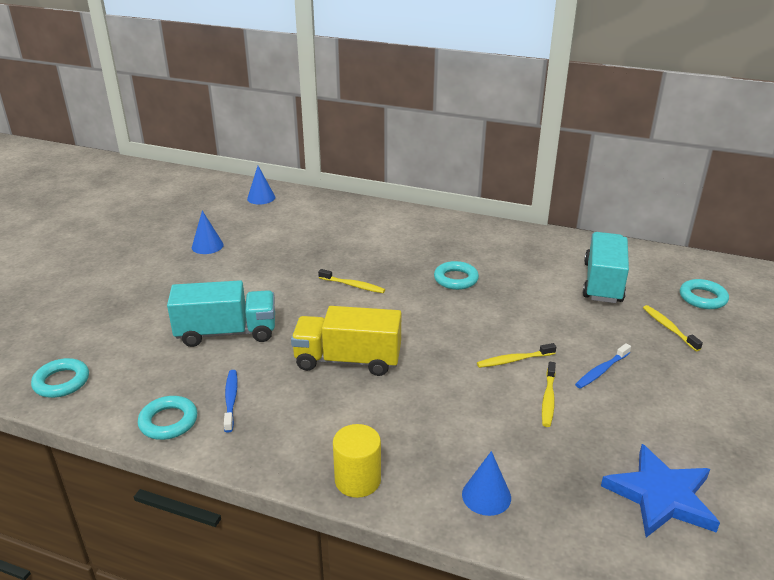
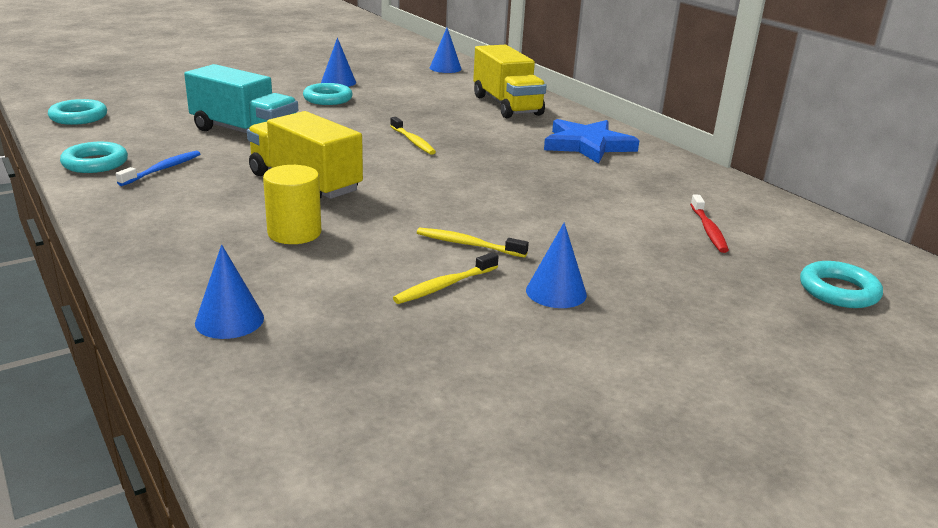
camera: 35 degrees right, 5 degrees down
yellow cylinder [333,424,381,498] -> yellow cylinder moved to [263,165,321,244]
turquoise ring [434,261,479,290] -> turquoise ring moved to [303,83,353,105]
blue toothbrush [575,343,631,389] -> blue cone [526,222,587,308]
turquoise truck [583,232,629,303] -> red toothbrush [690,195,729,253]
blue star [601,444,720,538] -> blue star moved to [544,119,640,164]
yellow toothbrush [643,305,703,351] -> none
none -> yellow truck [473,45,546,118]

